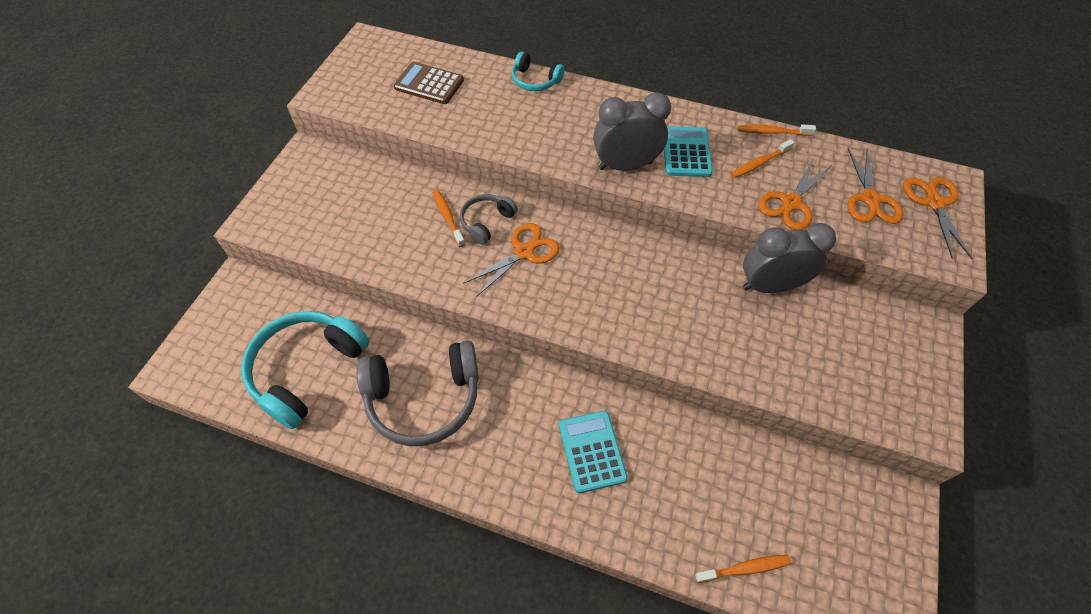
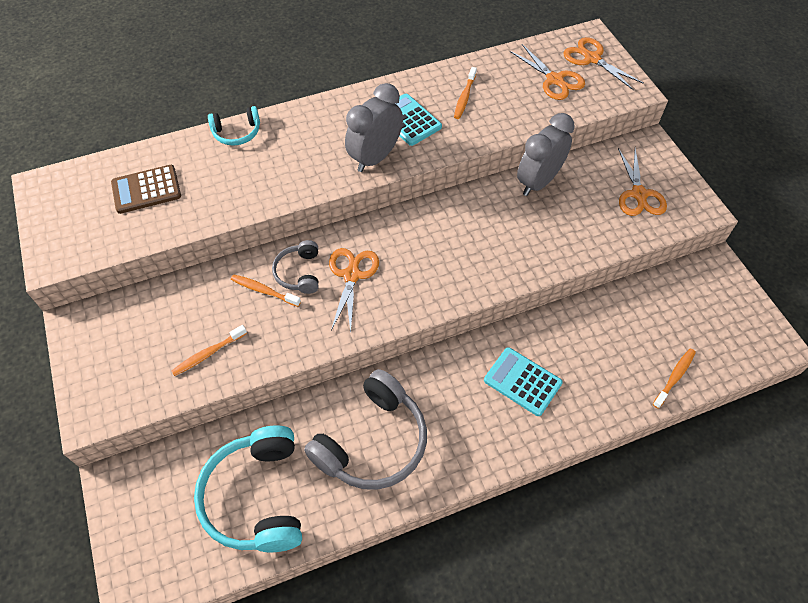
camera: 40 degrees left, 0 degrees up
orange toothbrush [738,124,816,136] -> orange toothbrush moved to [171,325,247,376]
orange scissors [758,158,832,230] -> orange scissors moved to [618,148,667,216]

